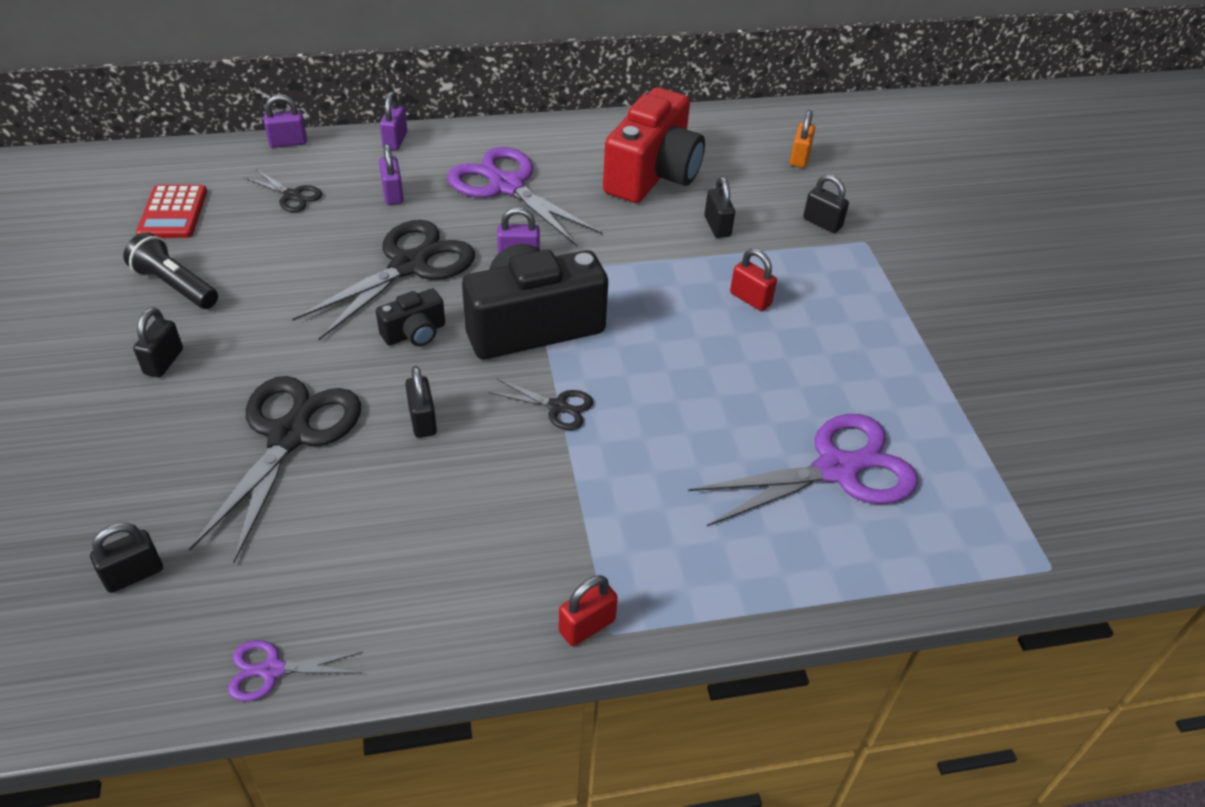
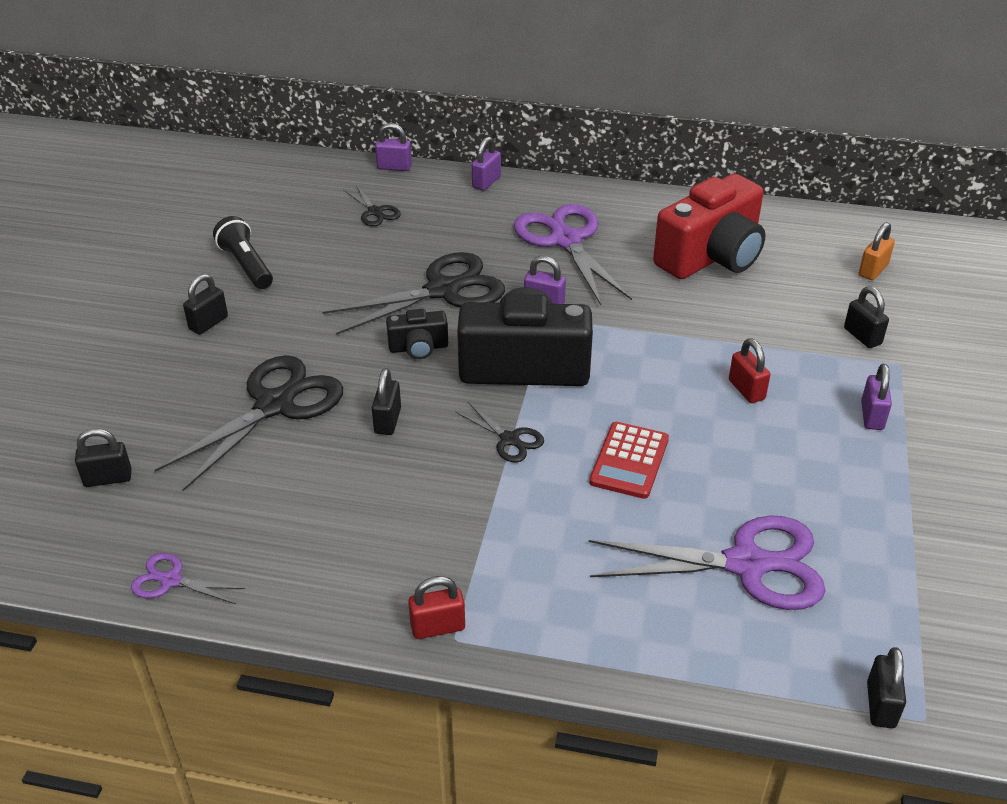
camera: 25 degrees right, 5 degrees down
red calculator [136,185,207,238] -> red calculator moved to [589,422,669,499]
purple padlock [379,144,404,205] -> purple padlock moved to [861,364,892,430]
black padlock [705,177,735,238] -> black padlock moved to [867,647,906,728]

